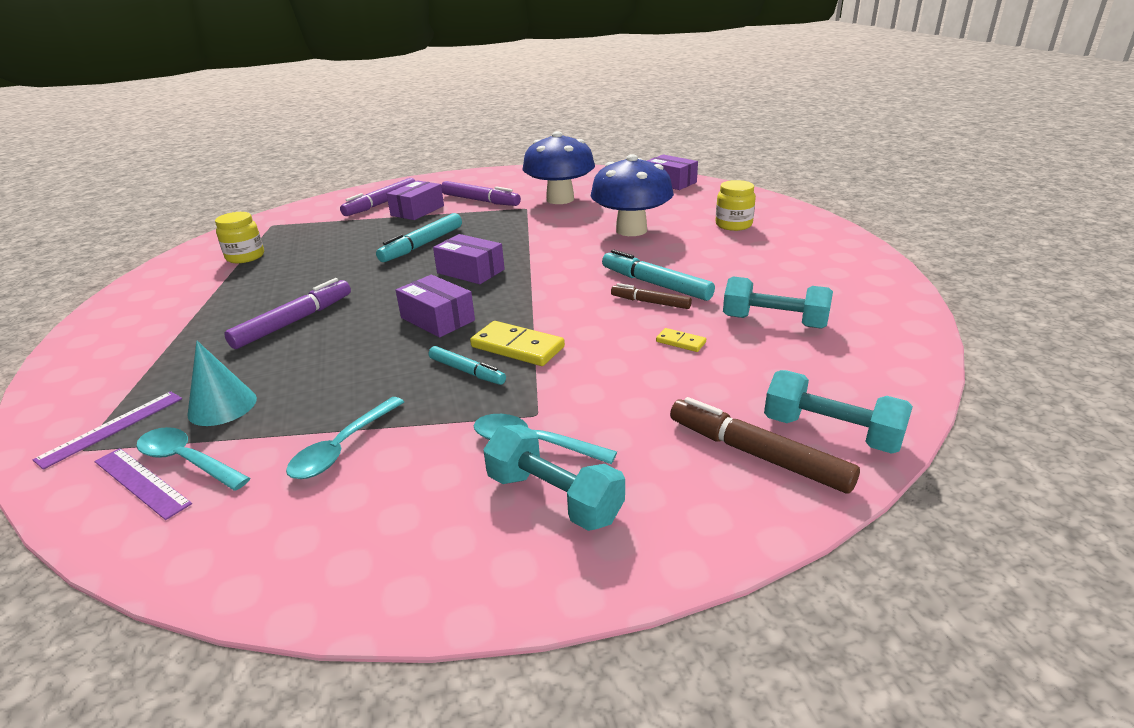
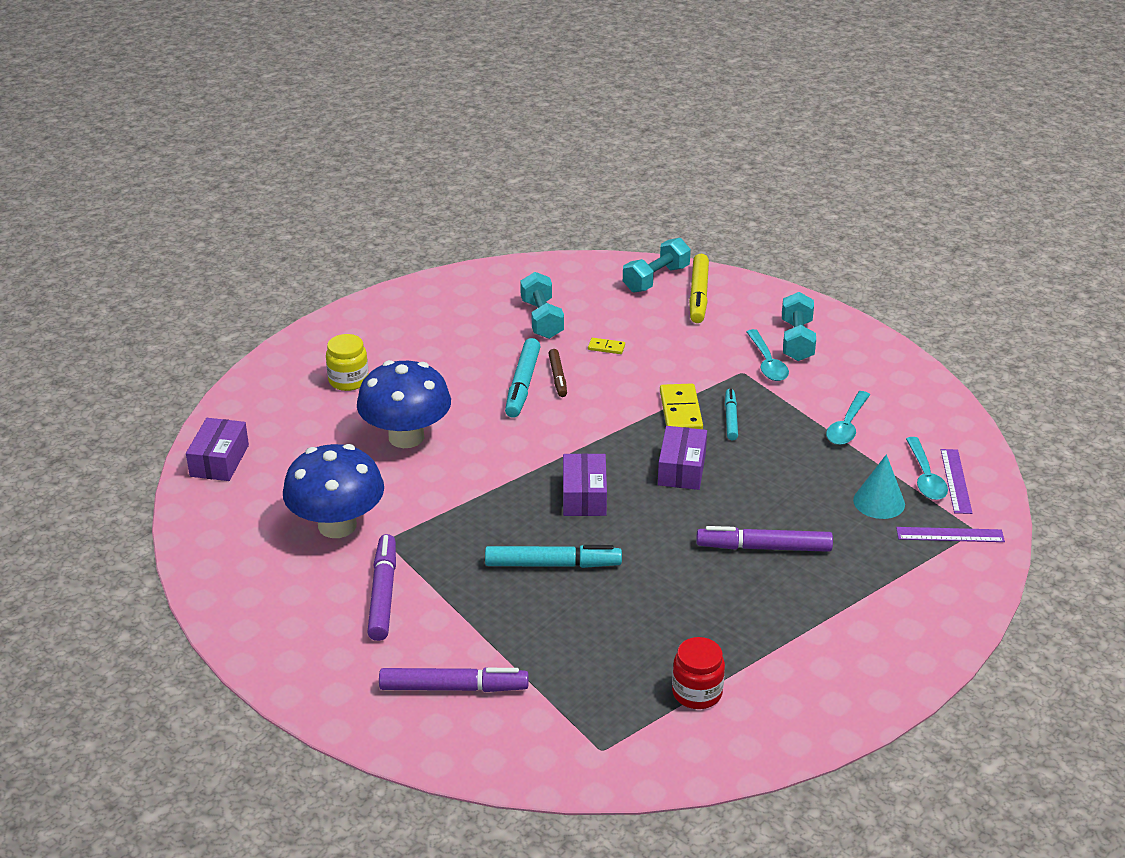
camera: 125 degrees left, 5 degrees up
yellow jar [215,212,264,263] -> red jar [672,637,725,709]
turquoise spoon [286,397,404,479] -> turquoise spoon turned 120 degrees clockwise [826,391,870,445]
purple box [386,180,444,220] -> none
yellow domino [656,328,706,352] -> yellow domino turned 75 degrees counterclockwise [588,338,625,354]
brown marker [670,397,860,494] -> yellow marker [689,254,709,323]
turquoise dumbbell [764,370,913,454] -> turquoise dumbbell turned 45 degrees clockwise [623,238,691,293]

